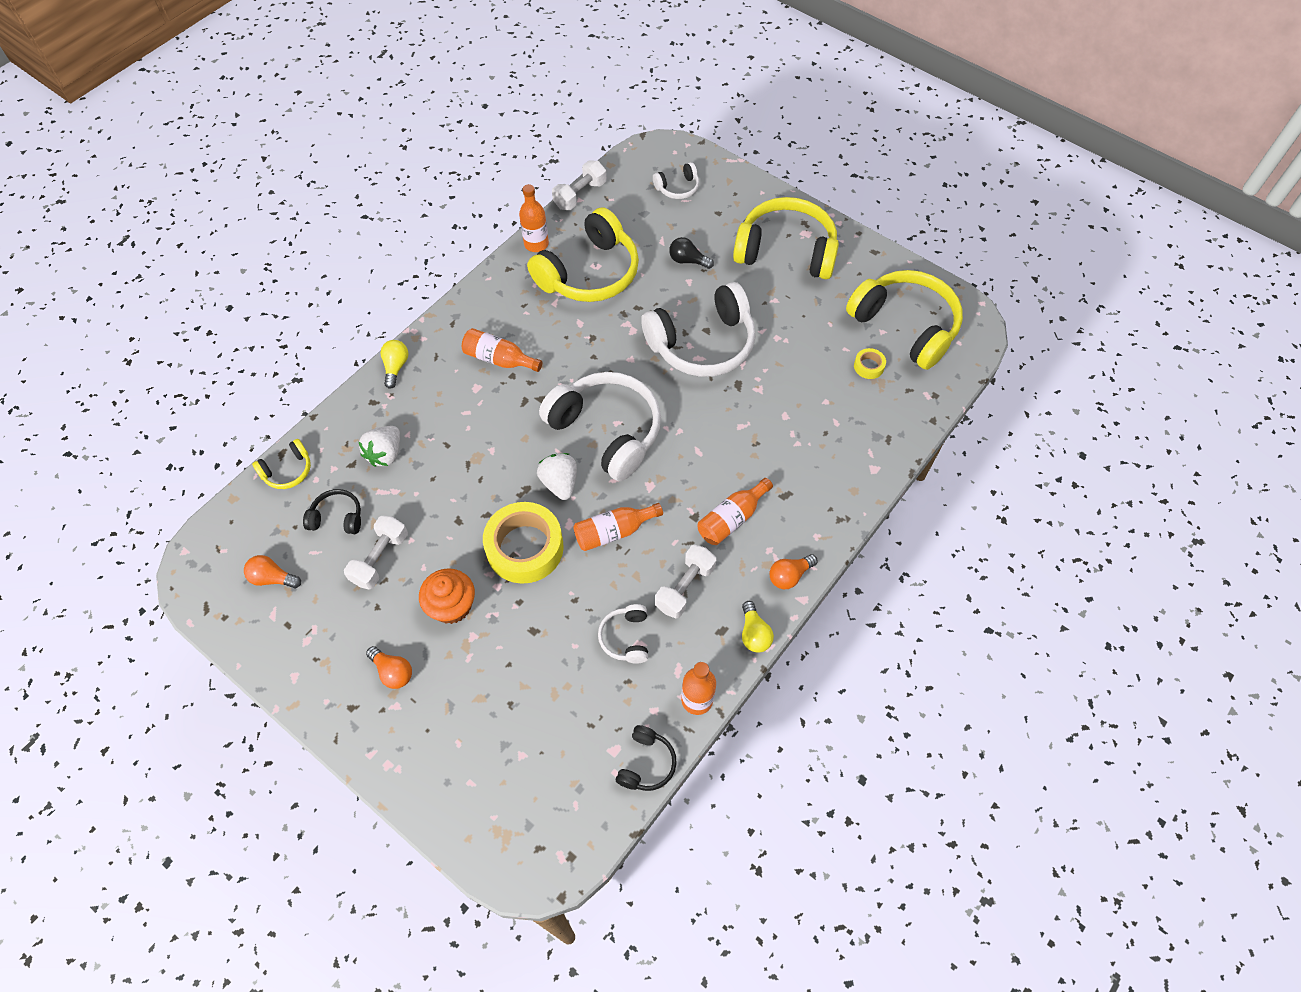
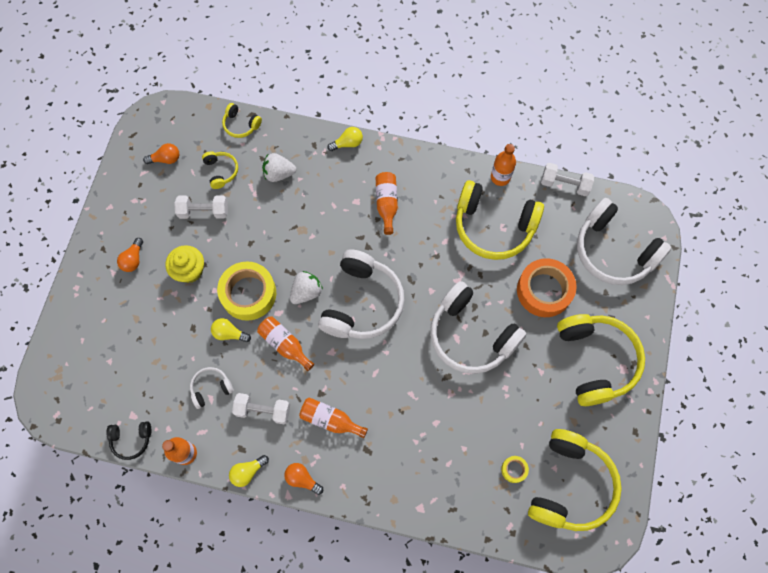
camera: 65 degrees right, 10 degrees up
orange light bulb [244,555,301,588] -> orange light bulb turned 90 degrees clockwise [143,143,179,164]
black headphones [303,489,361,534] -> yellow headphones [202,151,238,189]
orange cupcake [419,568,475,624] -> yellow cupcake [166,245,204,283]
white headphones [653,162,699,199] -> white headphones [577,198,671,285], size x2.18
black light bulb [669,237,714,269] -> orange tape [517,258,577,317]
none -> yellow light bulb [211,318,251,342]

